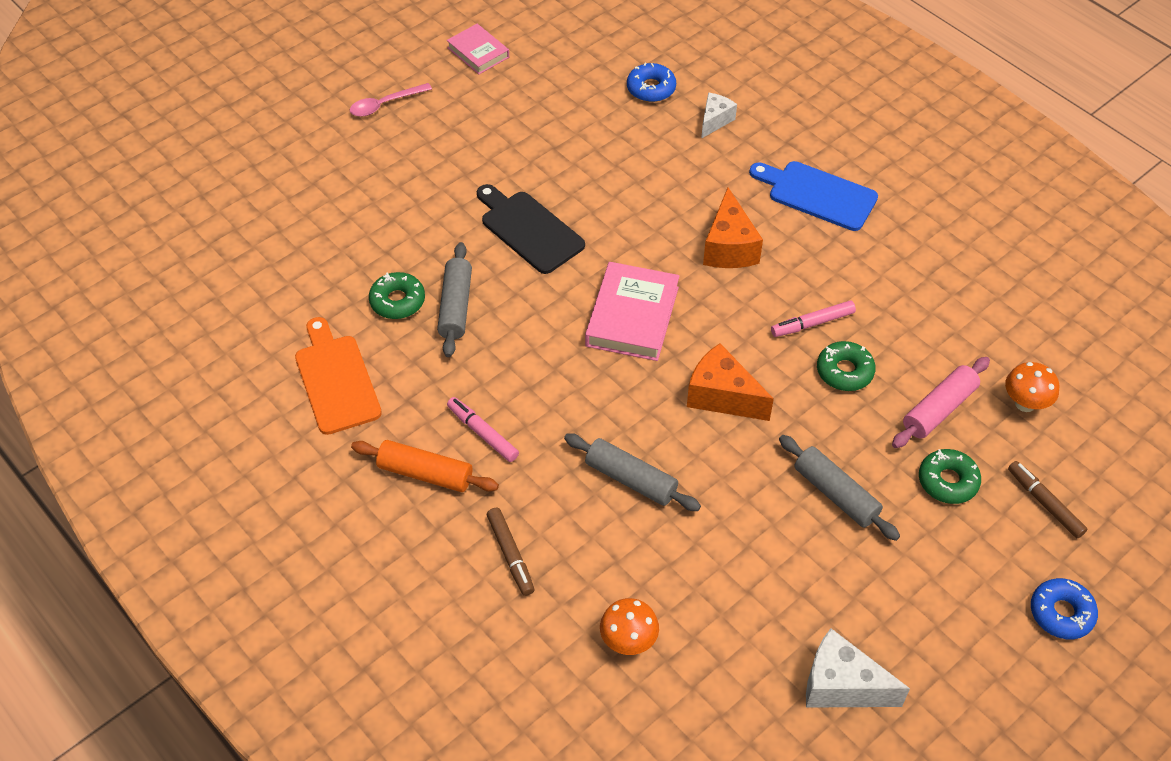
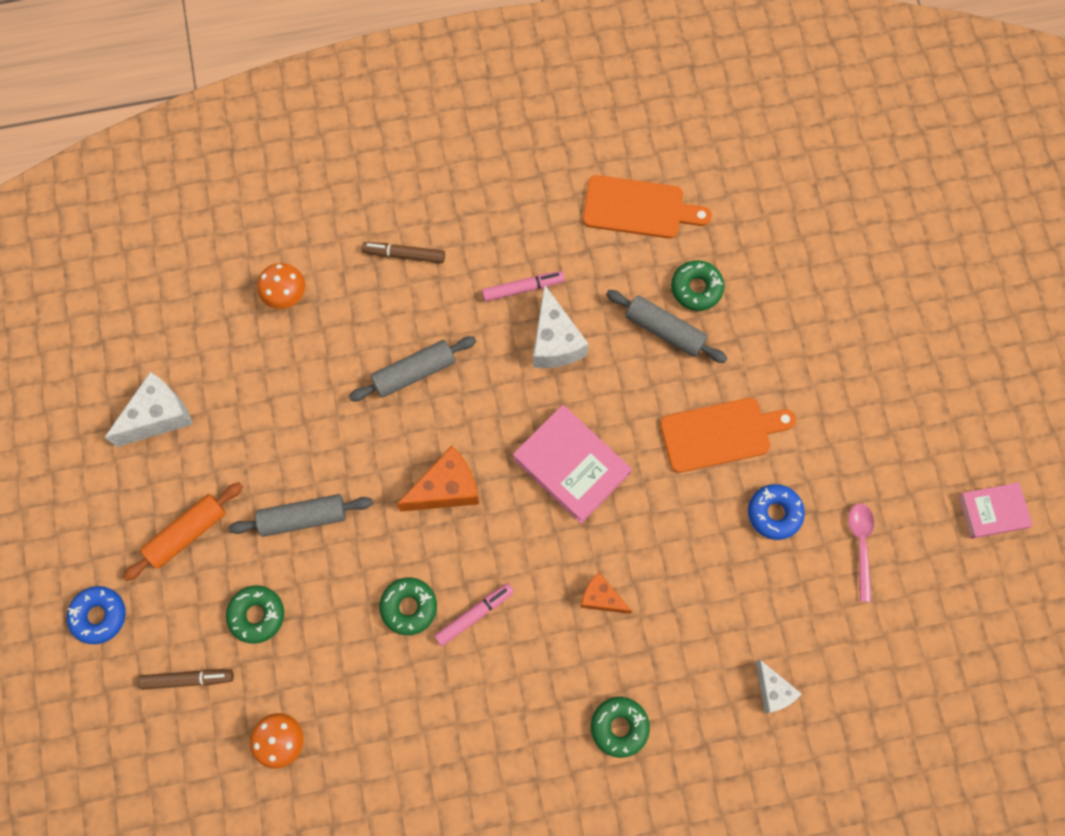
camera: 120 degrees right, 20 degrees up
pink spoon [350,83,432,117] -> pink spoon moved to [848,503,874,602]
orange rolling pin [351,440,499,492] -> orange rolling pin moved to [123,482,243,581]
black cutting board [477,184,585,274] -> orange cutting board [660,398,796,473]
blue donut [627,63,676,102] -> blue donut moved to [748,484,805,540]
orange cheese [703,188,763,268] -> orange cheese [580,572,632,614], size x0.62
blue cutting board [749,161,878,231] -> green donut [591,697,650,758]
pink marker [771,300,856,337] -> pink marker turned 45 degrees clockwise [434,583,514,646]
pink rolling pin [892,357,990,448] -> none
none -> white cheese [533,284,589,368]

